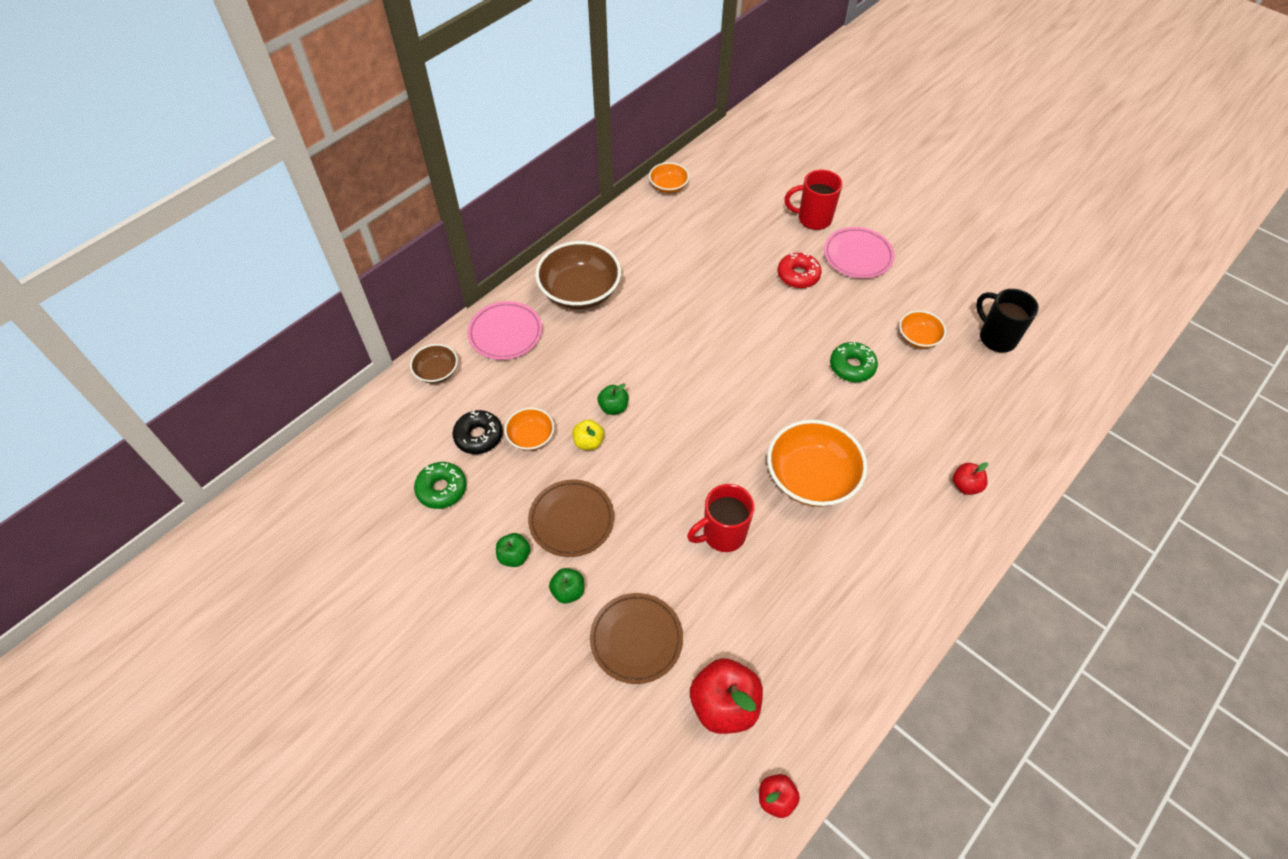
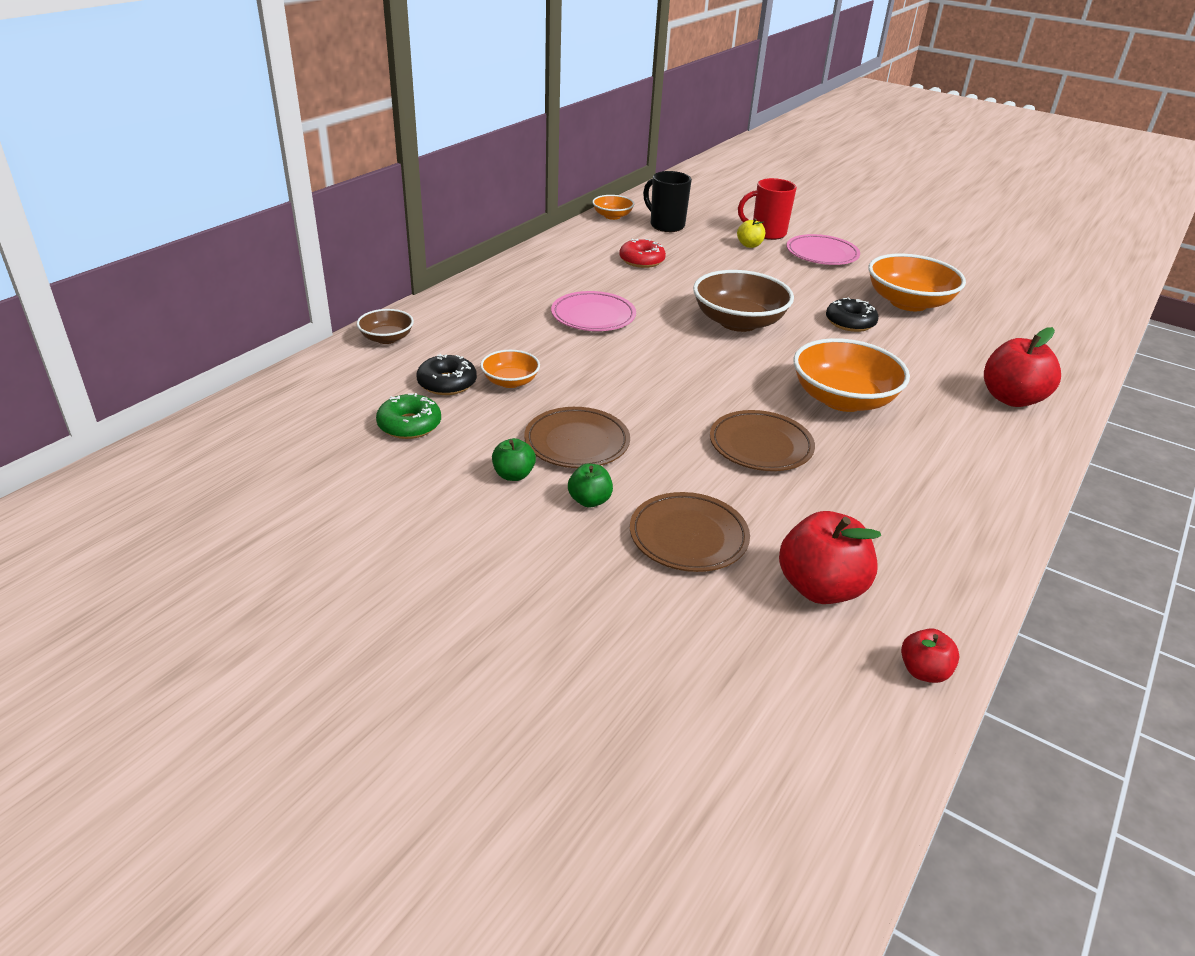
camera: 10 degrees left, 20 degrees down
pink plate [467,301,542,360] -> pink plate moved to [551,291,636,331]
brown bowl [535,241,621,309] -> brown bowl moved to [693,270,794,332]
yellow apple [572,419,604,450] -> yellow apple moved to [737,218,765,248]
green apple [598,383,628,415] -> none
red mug [687,484,755,552] -> brown plate [710,410,815,471]
red donut [778,253,822,288] -> red donut moved to [619,239,666,268]
green donut [830,342,878,382] -> black donut [826,297,879,332]
orange bowl [899,311,946,348] -> orange bowl [868,254,966,311], size x1.91
red apple [953,462,988,495] -> red apple [984,327,1061,407], size x1.89
black mug [976,289,1039,352] -> black mug moved to [643,171,692,232]

